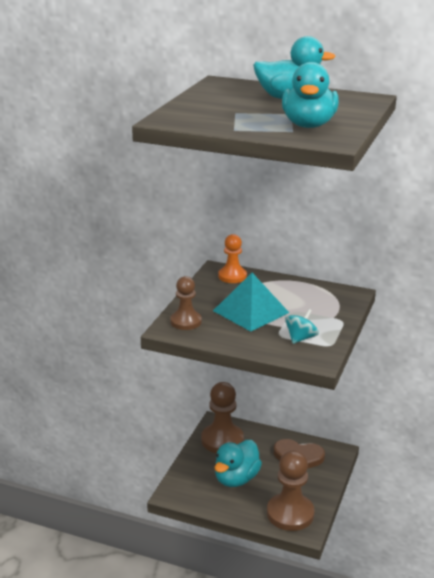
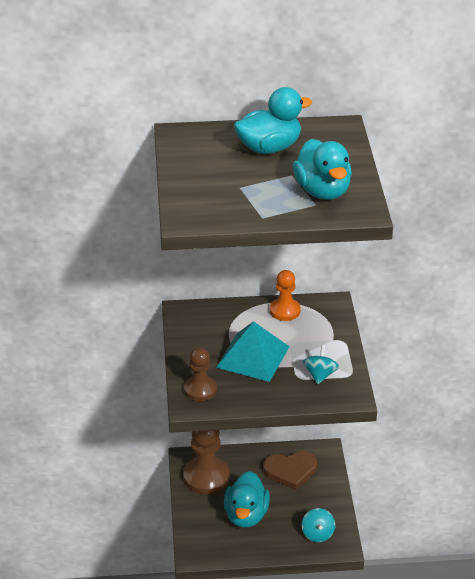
camera: 25 degrees left, 10 degrees up
orange pawn [218,234,247,283] -> orange pawn moved to [270,270,301,321]
brown pawn [267,451,314,531] -> turquoise spinning top [302,508,335,542]

